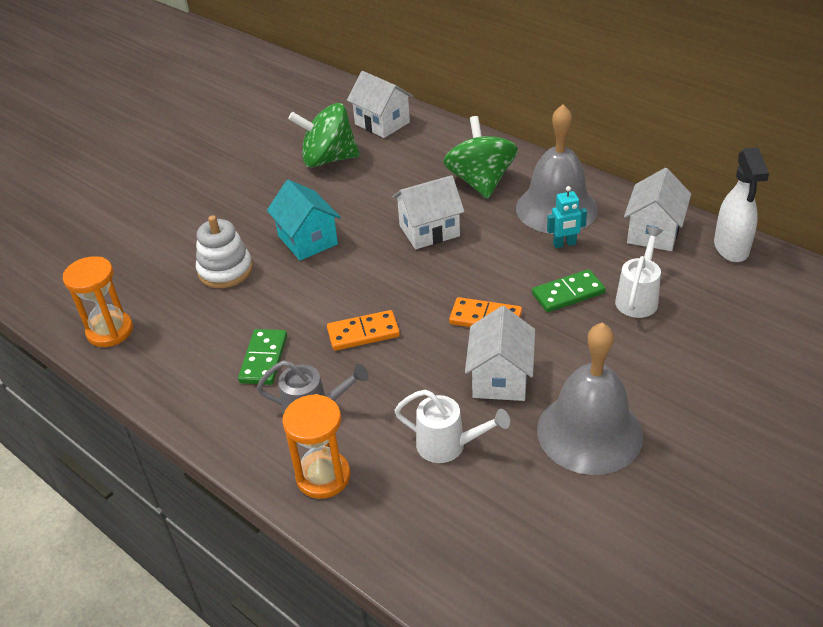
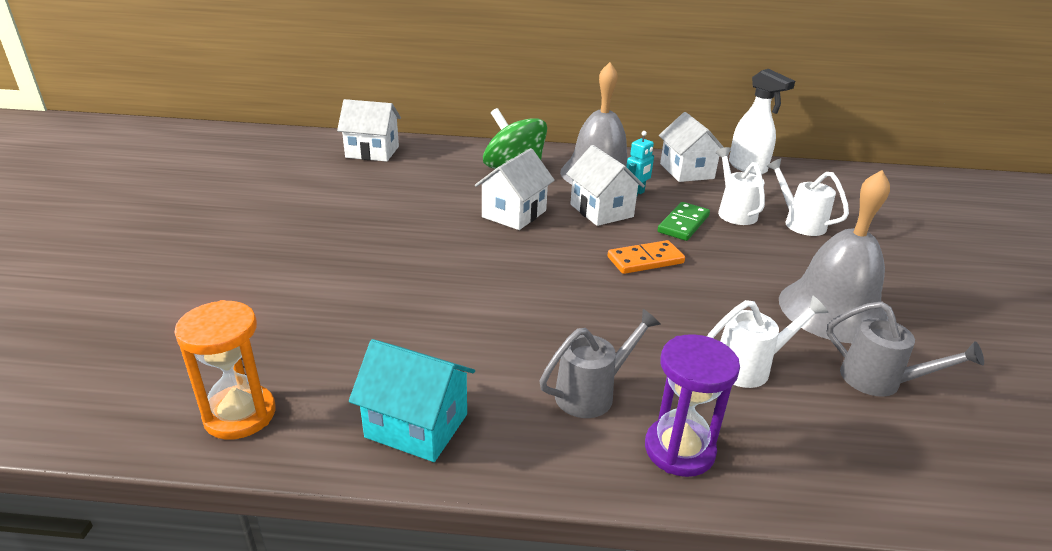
camera: 40 degrees left, 10 degrees down
white stacking toy [196,215,253,288] -> none
green domino [238,329,287,385] -> none
turquoise house [267,180,341,261] -> turquoise house moved to [349,339,475,462]
orange hourglass [282,394,350,499] -> purple hourglass [645,334,740,477]
green spinning top [288,103,360,168] -> none
orange domino [327,310,400,351] -> none
white house [465,306,535,401] -> white house moved to [566,145,645,226]
none -> white watering can [766,158,849,236]
none -> grey watering can [827,301,984,397]

